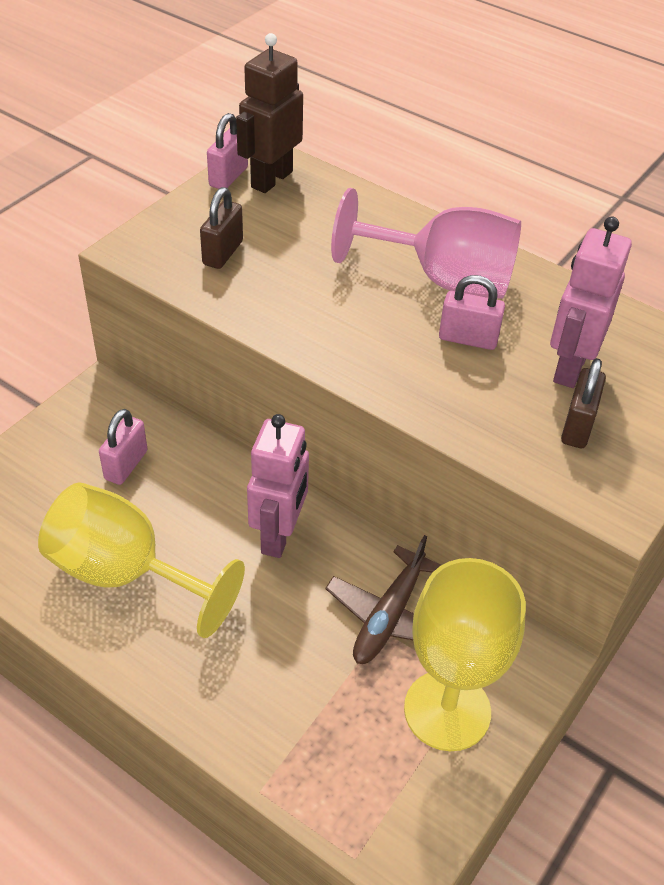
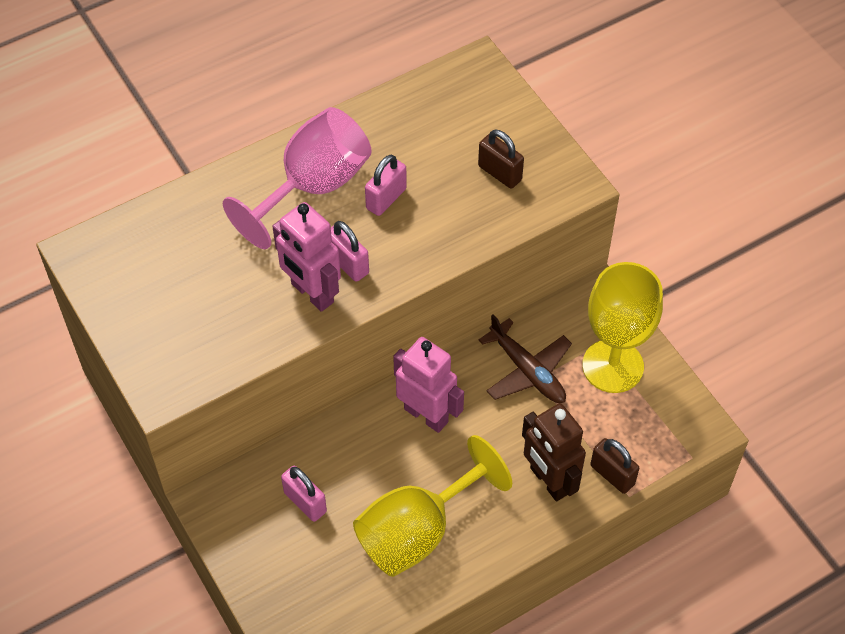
camera: 65 degrees left, 10 degrees up
brown padlock [200,187,243,269] -> brown padlock moved to [590,438,639,494]
pink padlock [207,113,248,189] -> pink padlock moved to [331,221,369,282]
brown robot [236,33,303,193] -> brown robot moved to [522,403,586,501]
pink robot [550,217,632,388] -> pink robot moved to [272,202,341,312]

